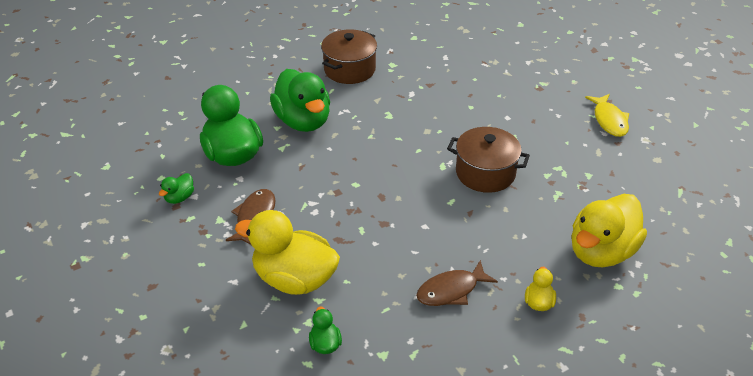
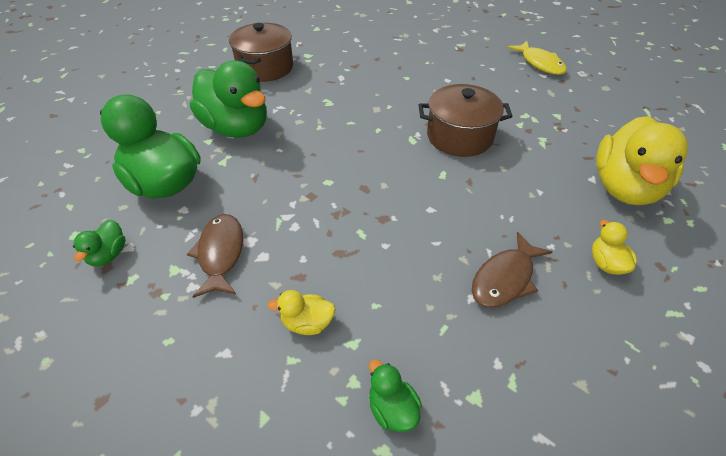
camera: 20 degrees left, 5 degrees up
yellow duck [235,210,340,295] -> yellow duck [268,290,336,335], size x0.44

